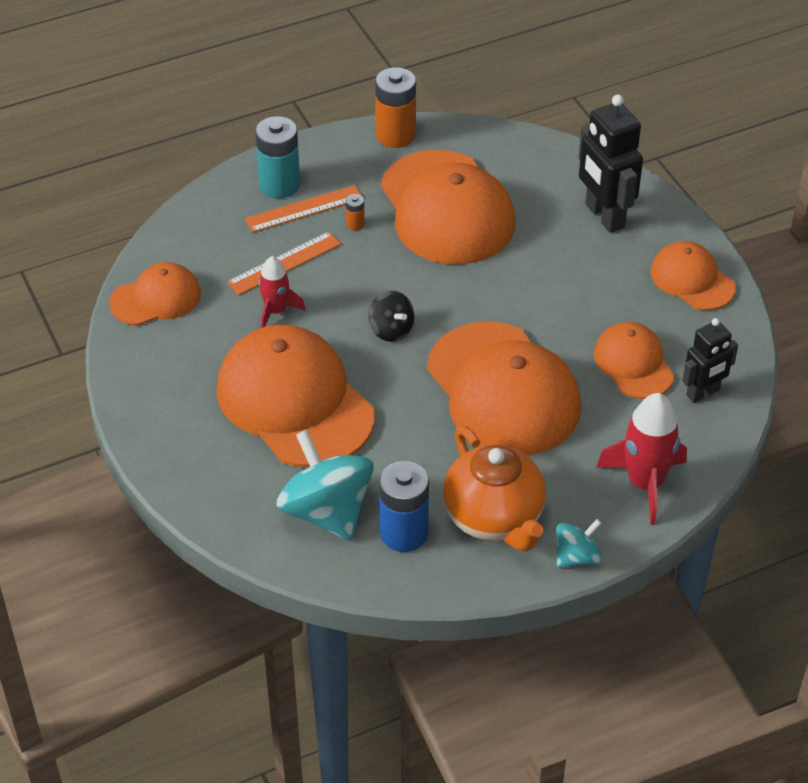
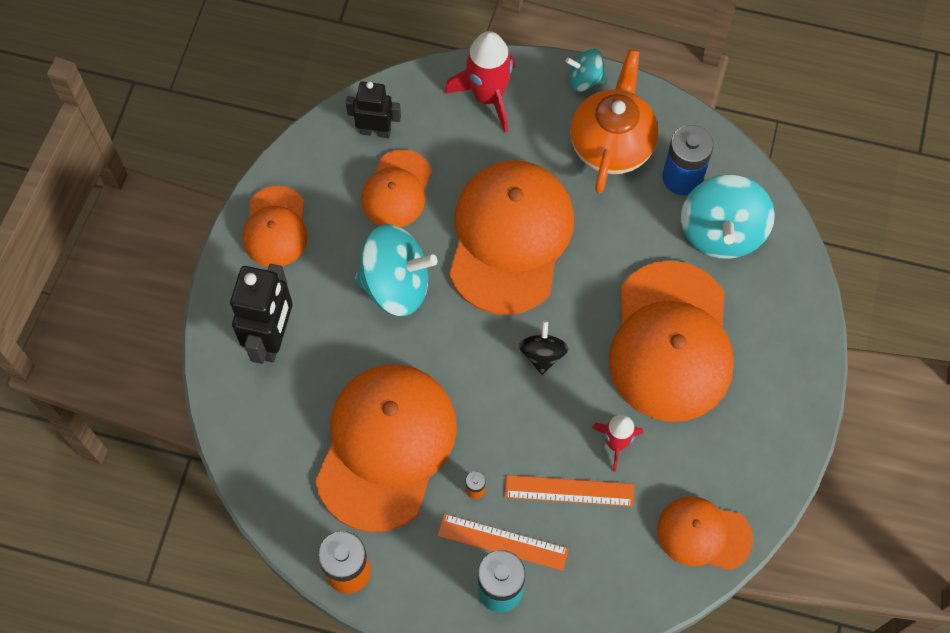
camera: 140 degrees left, 20 degrees up
none -> turquoise spinning top [354,224,437,316]

